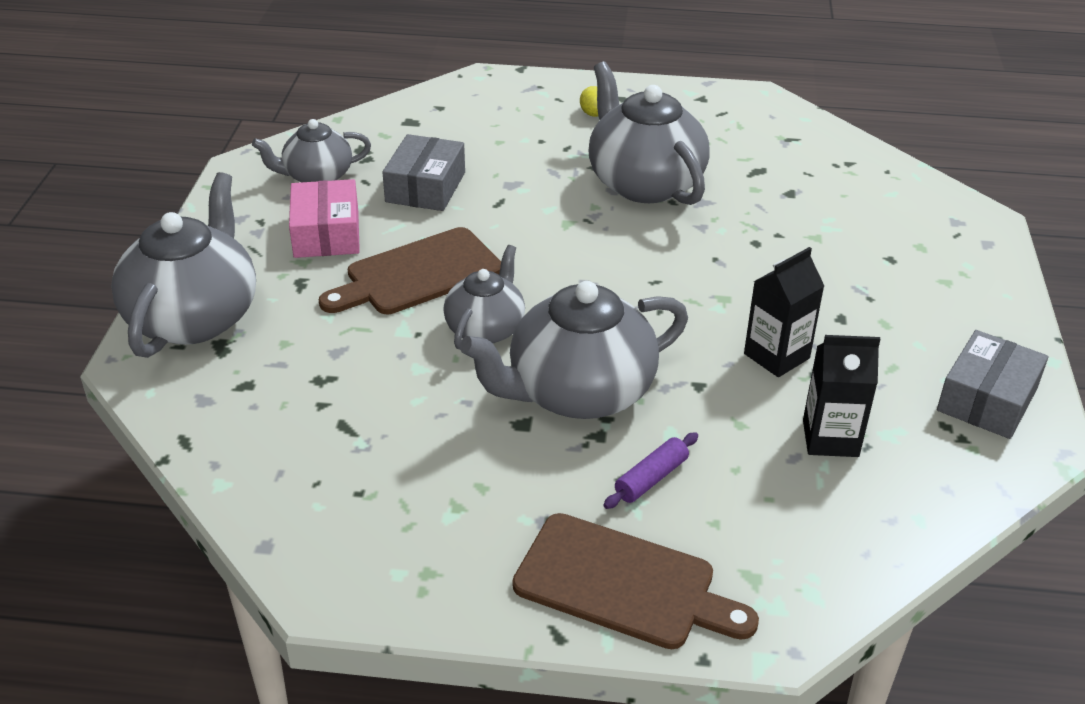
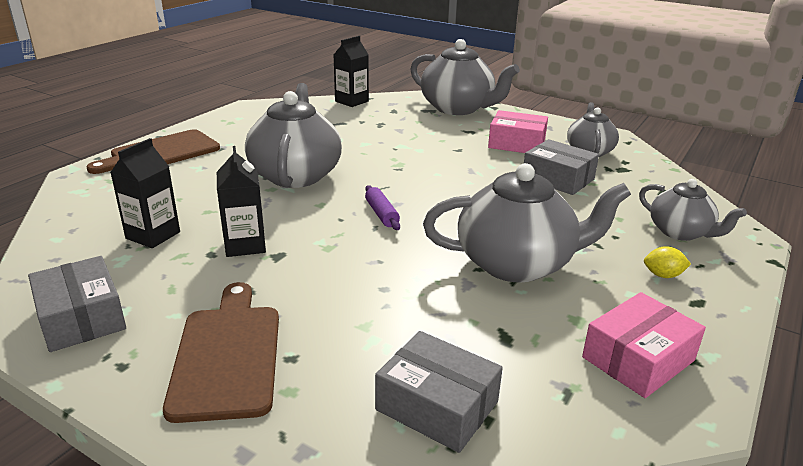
camera: 115 degrees right, 10 degrees down
brown cutting board [319,227,501,314] -> brown cutting board moved to [163,282,279,423]
grey teapot [443,245,525,350] -> grey teapot moved to [639,179,747,241]
purple rolling pin [603,432,698,509] -> purple rolling pin moved to [365,185,400,230]
none -> black carton [334,36,369,107]
none -> grey box [375,331,503,453]
none -> pink box [582,292,706,398]

